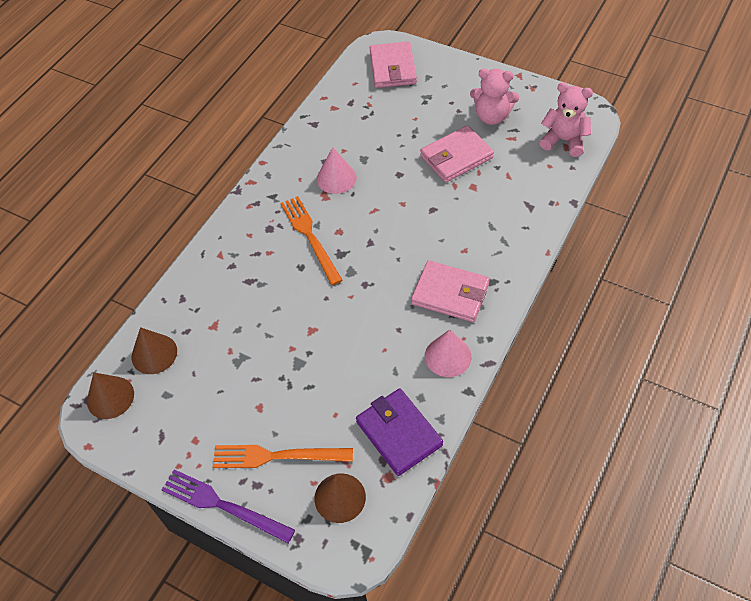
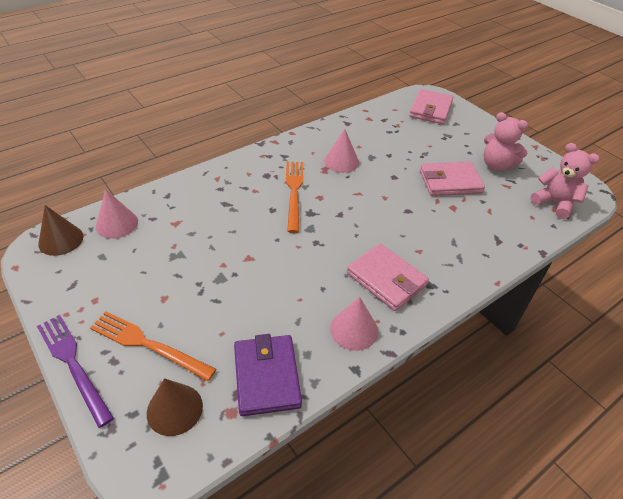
camera: 20 degrees right, 10 degrees down
brown cone [132,327,177,374] -> pink cone [96,189,138,239]

